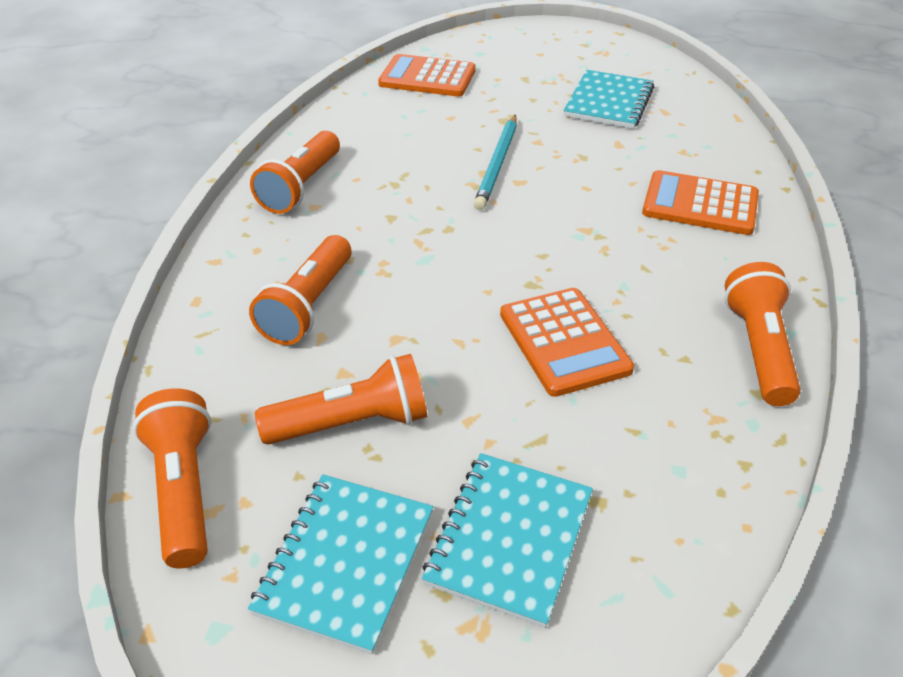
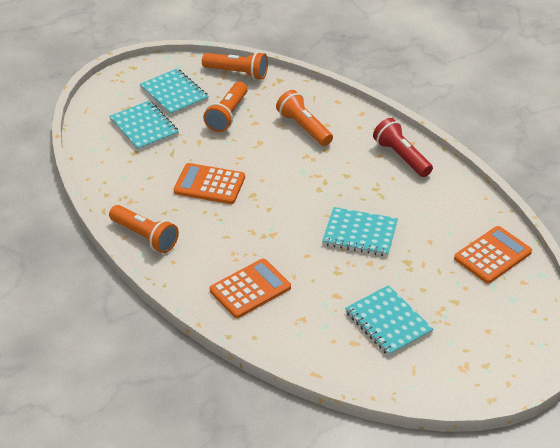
camera: 125 degrees right, 0 degrees up
orange flashlight [250,131,340,214] -> red flashlight [373,118,433,177]
turquoise pencil [474,115,517,210] -> turquoise notebook [322,207,398,256]

